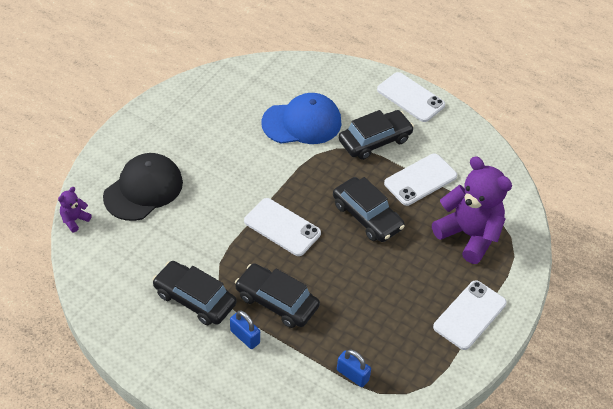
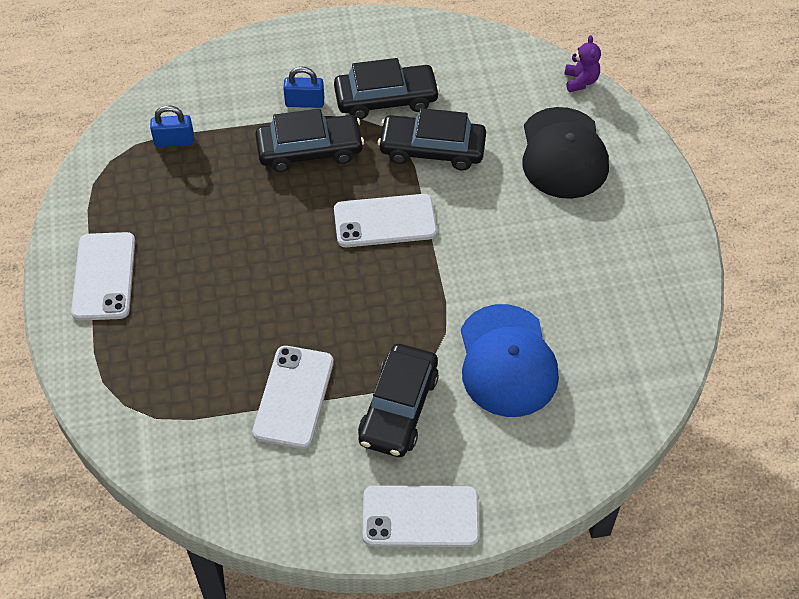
camera: 140 degrees right, 5 degrees up
blue cap [262,93,342,144] -> blue cap turned 45 degrees counterclockwise [461,304,559,417]
black car [333,177,405,242] -> black car moved to [378,108,486,171]
purple teddy bear [432,156,512,264] -> none

